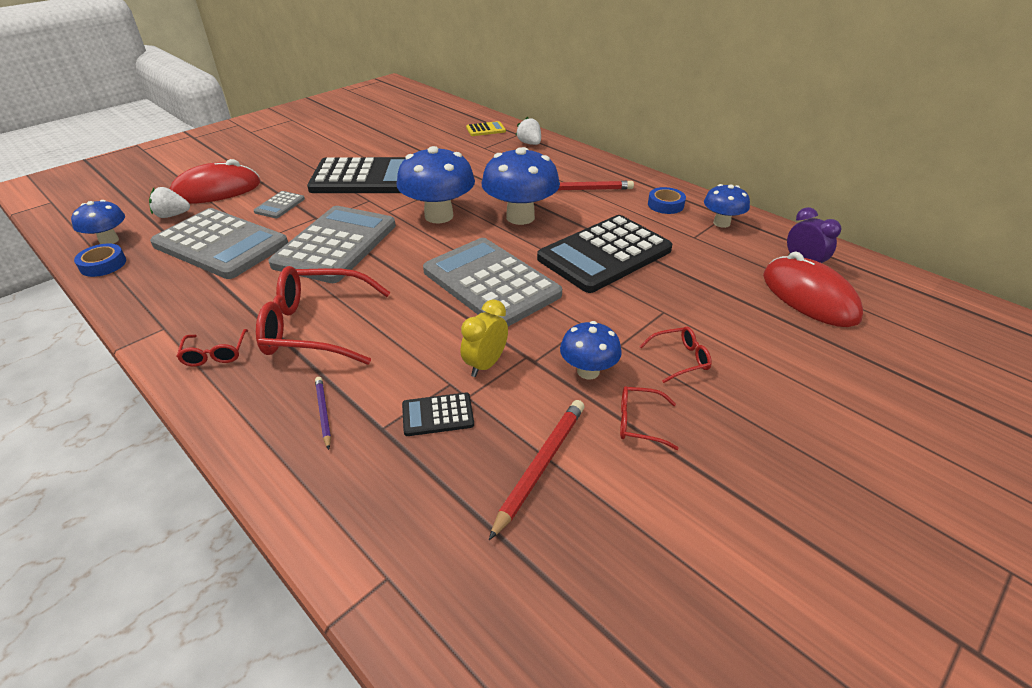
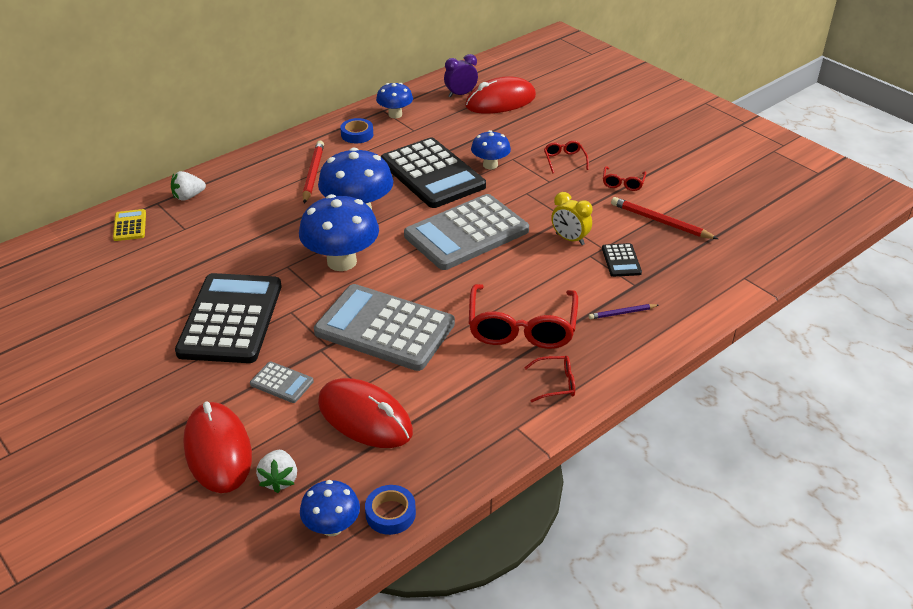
camera: 85 degrees left, 0 degrees up
grey calculator [150,208,288,279] -> red mouse [318,378,413,448]
blue mushroom [560,321,622,379] -> blue mushroom moved to [471,130,511,169]

